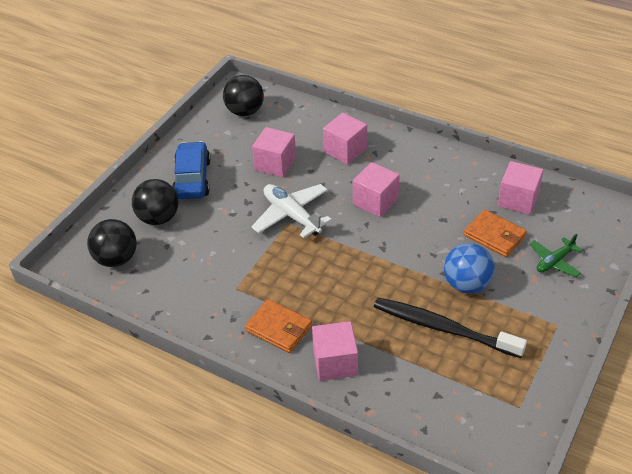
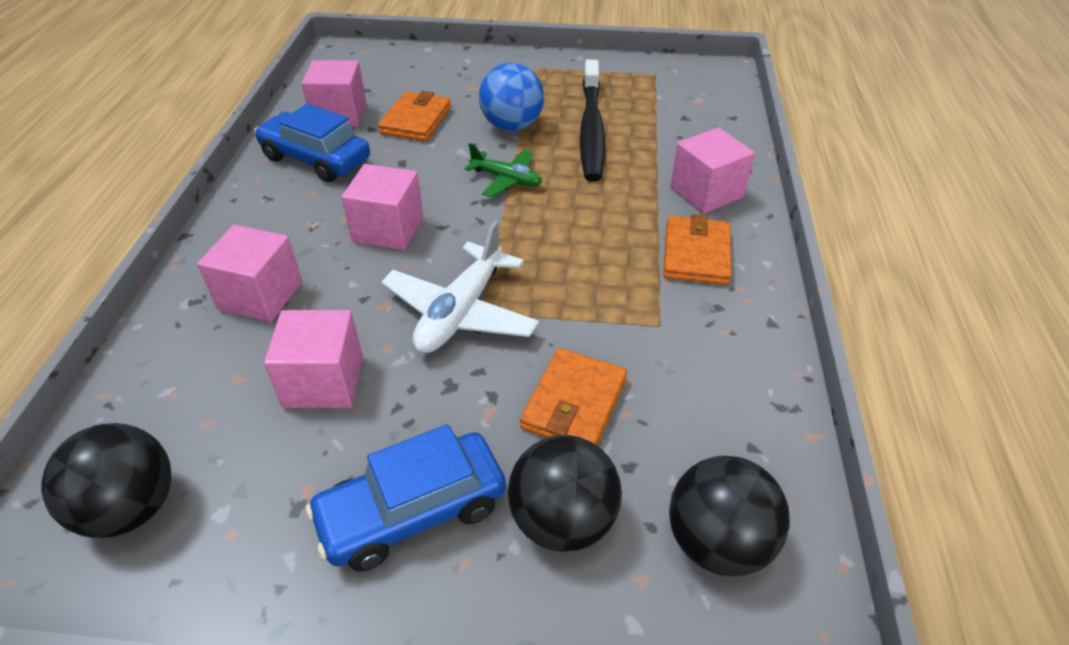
camera: 115 degrees left, 0 degrees up
green plane [530,233,583,277] -> green plane moved to [465,143,542,198]
none -> blue car [254,104,370,182]
none -> orange wallet [520,348,627,445]

